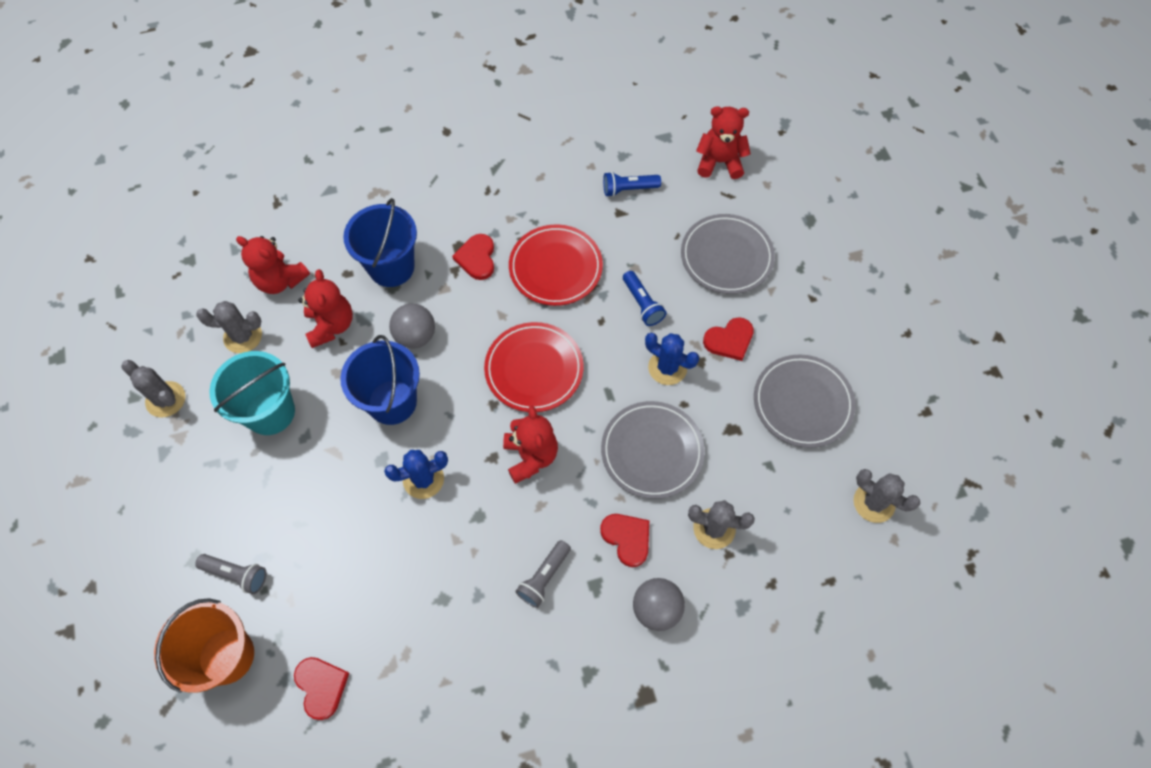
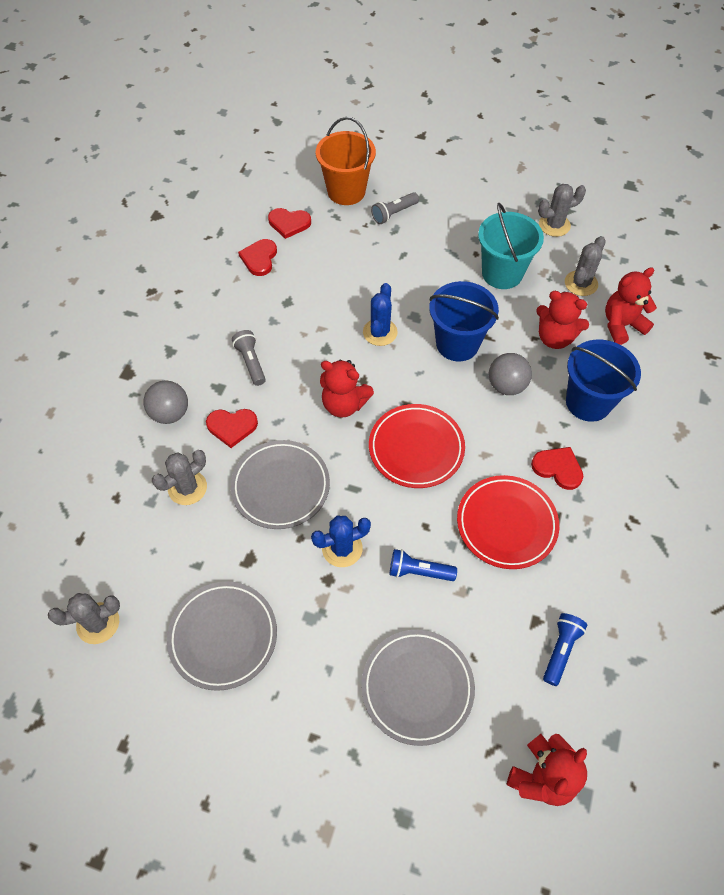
camera: 125 degrees right, 5 degrees down
red heart [703,317,754,361] -> red heart moved to [238,239,277,276]

